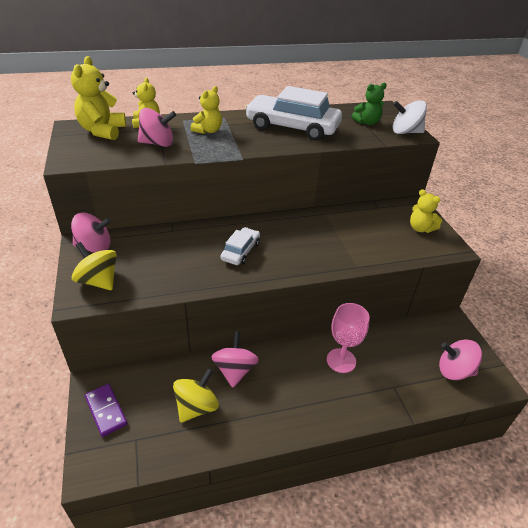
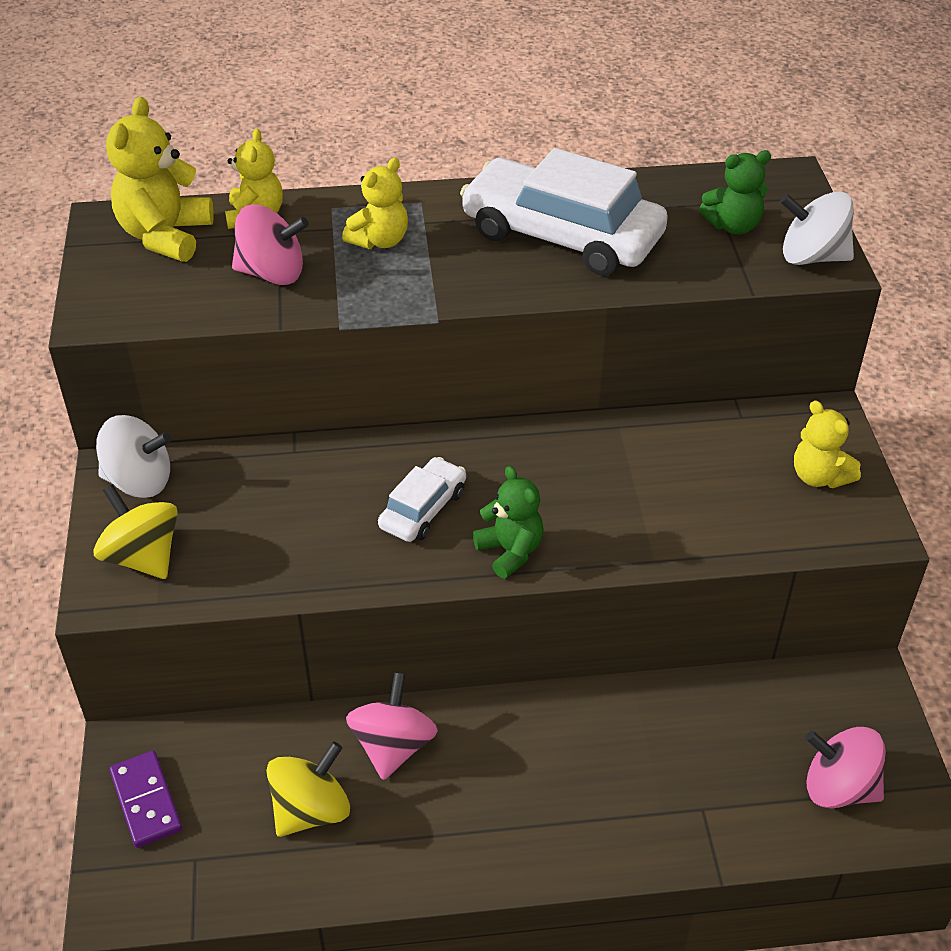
camera: 10 degrees right, 5 degrees up
pink spinning top [71,213,111,253] -> white spinning top [96,415,171,498]
pink goblet [327,303,370,373] -> none
none -> green teddy bear [473,466,544,579]

